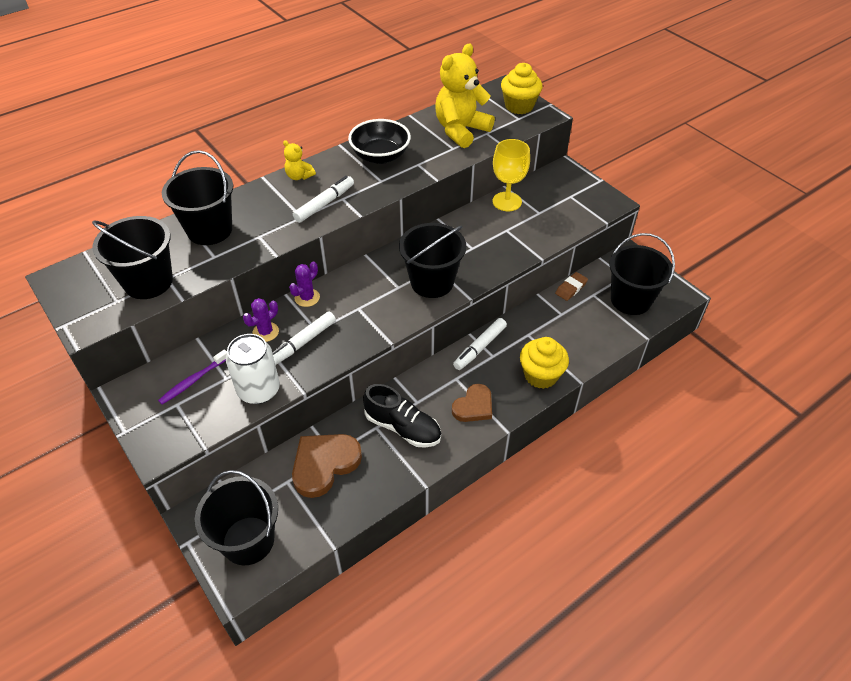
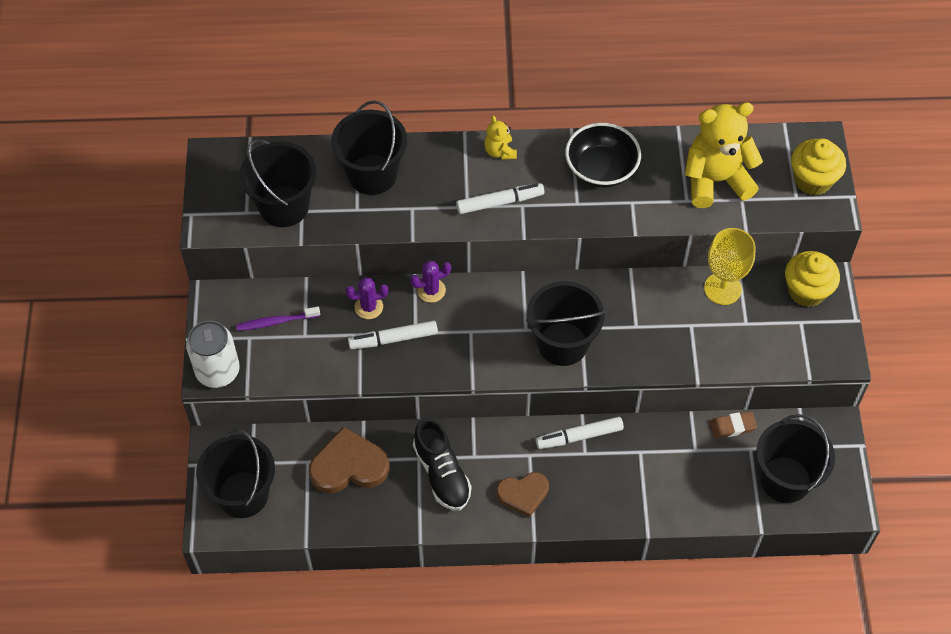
camera: 35 degrees right, 10 degrees up
white can [226,334,280,404] -> white can moved to [186,321,240,388]
yellow cupcake [520,337,569,389] -> yellow cupcake moved to [785,251,840,307]

